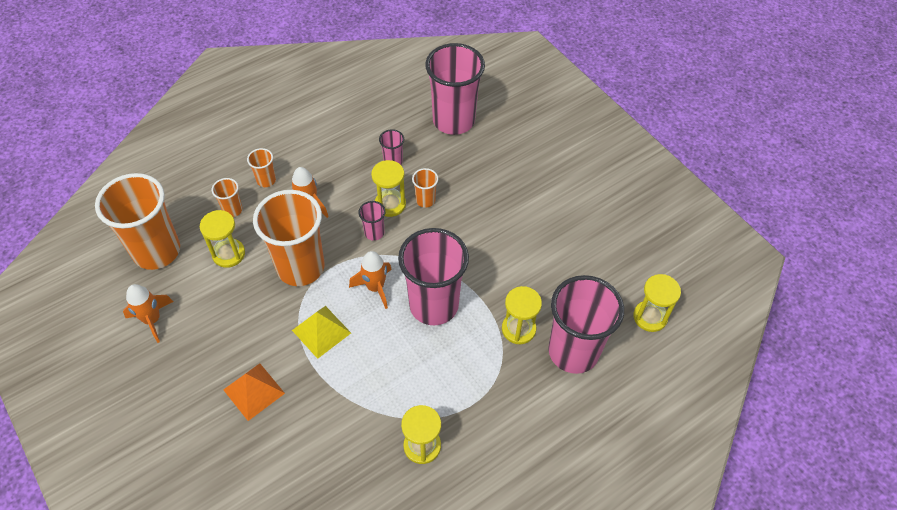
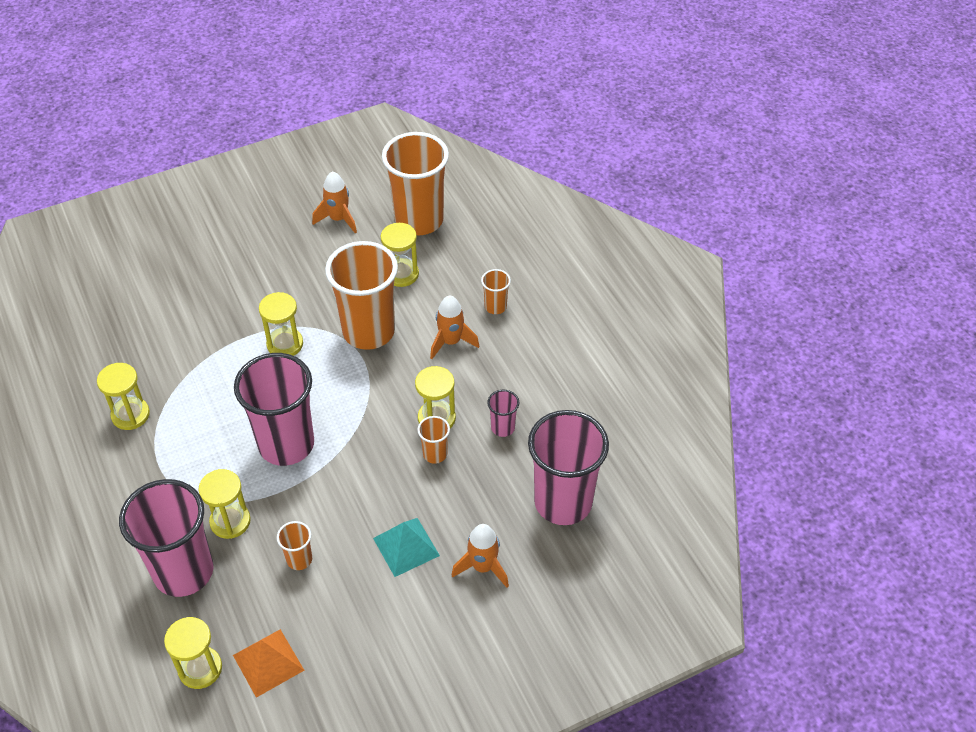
camera: 100 degrees right, 5 degrees down
orange cup [212,178,243,217] -> orange cup moved to [277,521,312,570]
orange pyramid [223,363,285,421] -> orange pyramid moved to [233,629,304,698]
yellow pyramid [292,306,351,359] -> yellow hourglass [259,292,303,356]
orange rocket [349,251,392,309] -> orange rocket moved to [452,524,509,588]
pink cup [358,201,386,241] -> none
none -> turquoise pyramid [373,518,440,577]

